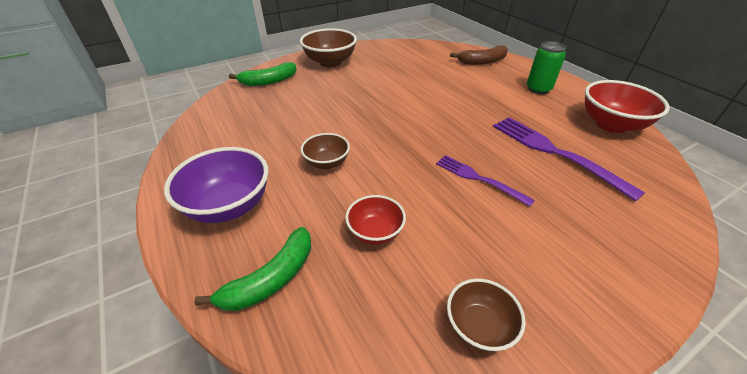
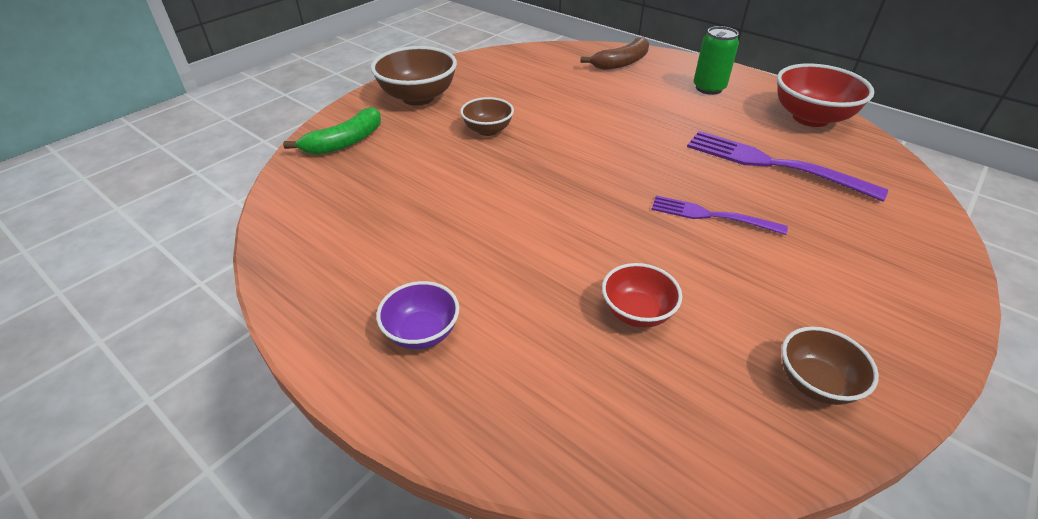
camera: 20 degrees left, 0 degrees up
purple bowl [164,147,269,223] -> purple bowl [376,281,459,349], size x0.59
green banana [194,227,311,311] -> none
brown bowl [301,133,350,169] -> brown bowl moved to [460,97,514,136]

